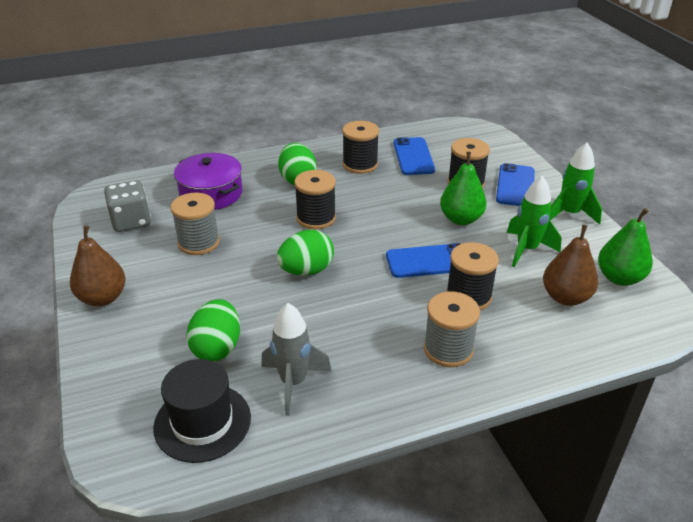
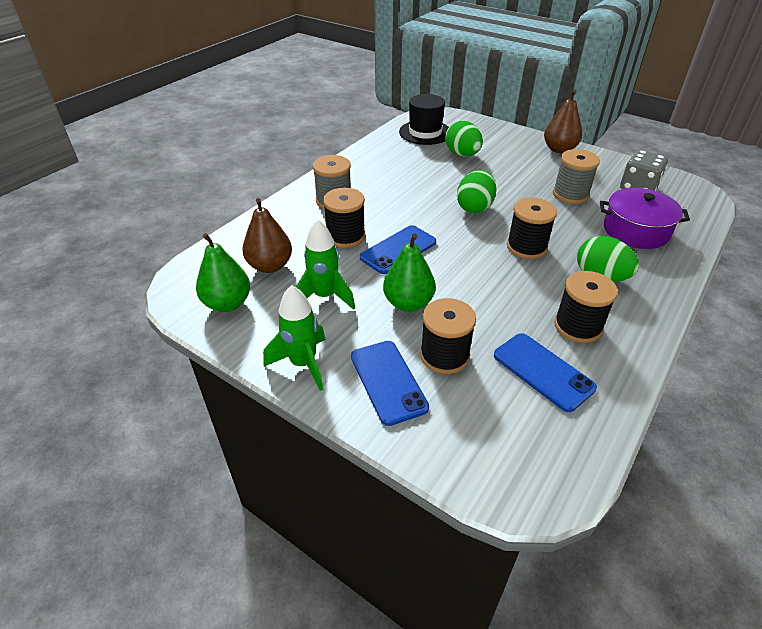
camera: 145 degrees right, 5 degrees up
grey rocket [261,303,332,416] -> none

